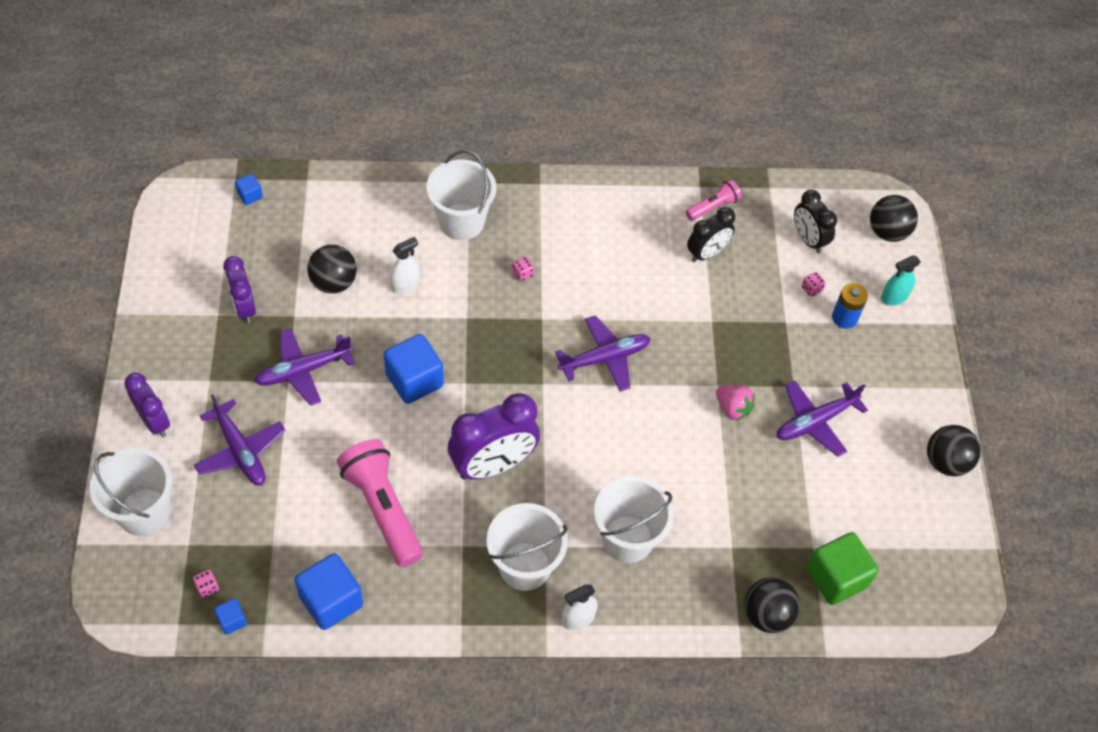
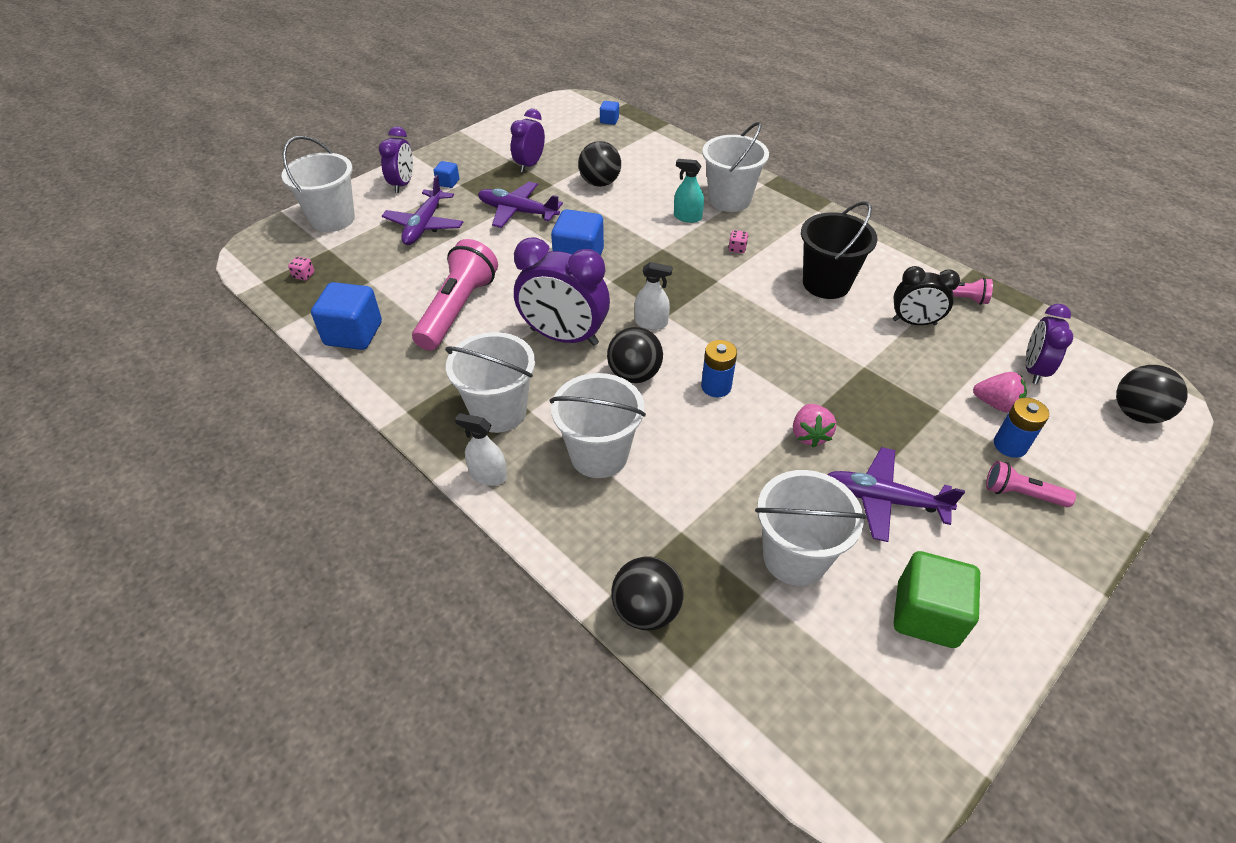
camera: 50 degrees right, 10 degrees down
blue cube [214,598,247,635] -> blue cube moved to [434,161,459,188]
white spray bottle [390,237,420,294] -> white spray bottle moved to [635,262,673,330]
purple plane [555,316,651,392] -> none
black clock [794,190,837,253] -> purple clock [1026,304,1073,384]
pink dice [802,272,825,297] -> pink strawberry [973,372,1027,413]
green cube [807,532,878,605] -> green cube moved to [894,551,980,648]
turquoise spray bottle [881,255,921,306] -> turquoise spray bottle moved to [674,159,704,223]
black ball [927,425,981,476] -> black ball moved to [607,327,663,383]
none -> blue battery [701,340,737,397]
none -> white bucket [755,470,867,586]
none -> black bucket [801,201,878,299]
none -> pink flashlight [986,461,1076,507]

